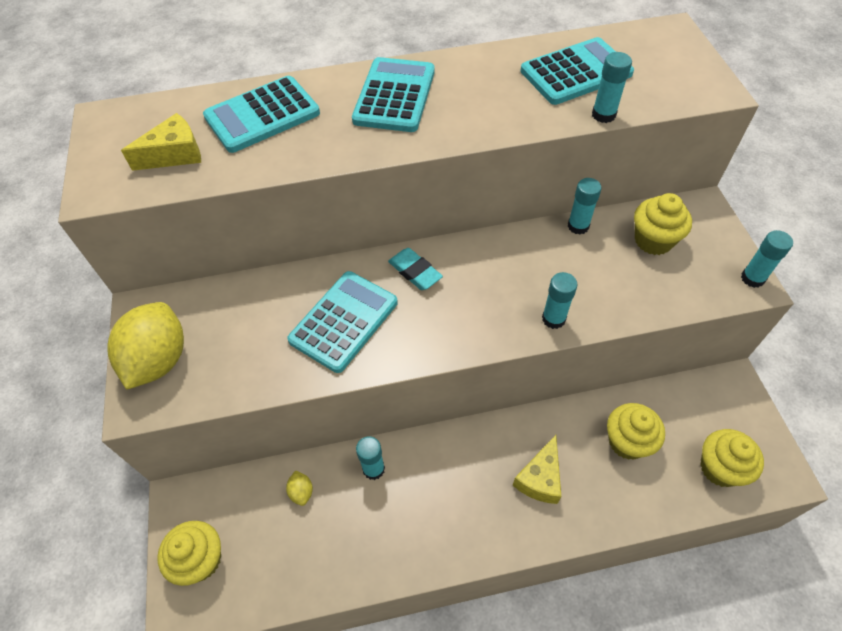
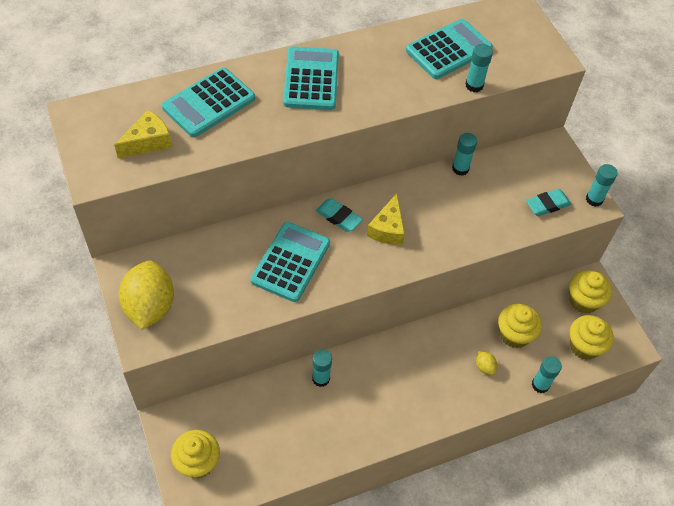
camera: 15 degrees left, 0 degrees up
yellow lemon [286,470,313,506] -> yellow lemon moved to [476,351,497,375]
yellow cheese [513,435,561,504] -> yellow cheese moved to [367,193,405,245]
turquoise glue stick [542,272,578,329] -> turquoise glue stick moved to [532,356,562,393]
yellow cupcake [634,193,692,255] -> yellow cupcake moved to [569,270,612,314]
none -> turquoise eraser [526,189,571,216]

